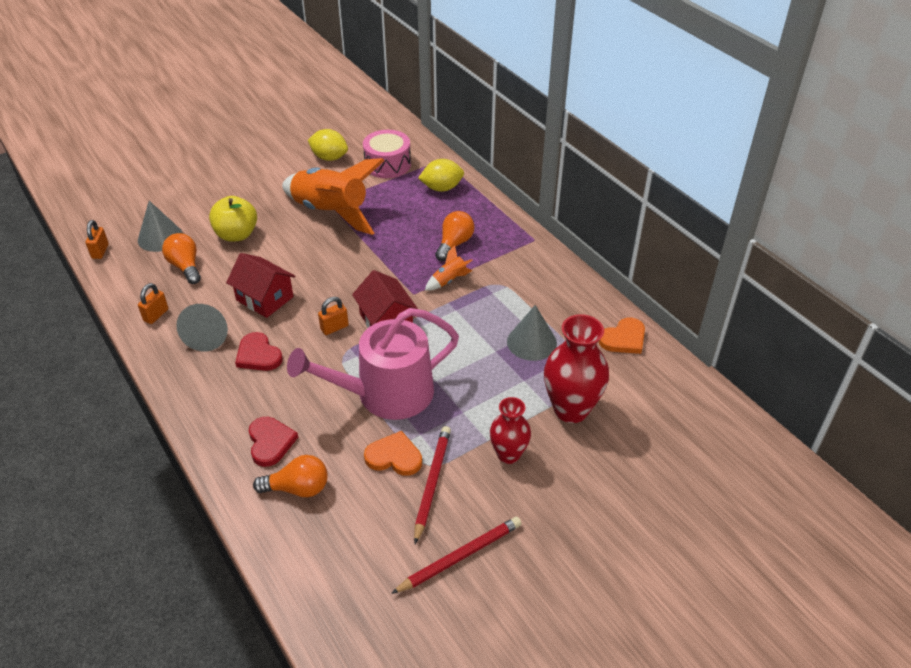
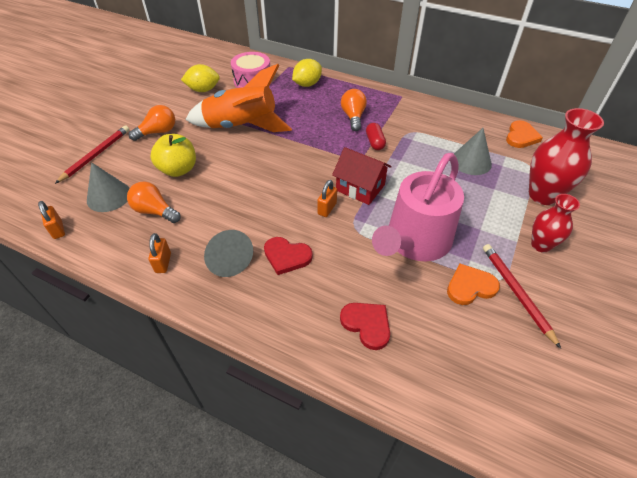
camera: 30 degrees left, 5 degrees up
red house [226,253,296,318] -> none
orange light bulb [253,455,328,497] -> orange light bulb moved to [129,105,175,141]
red pencil [391,517,522,594] -> red pencil moved to [55,126,129,184]
orange rocket [425,245,473,291] -> red capsule [366,123,386,150]

